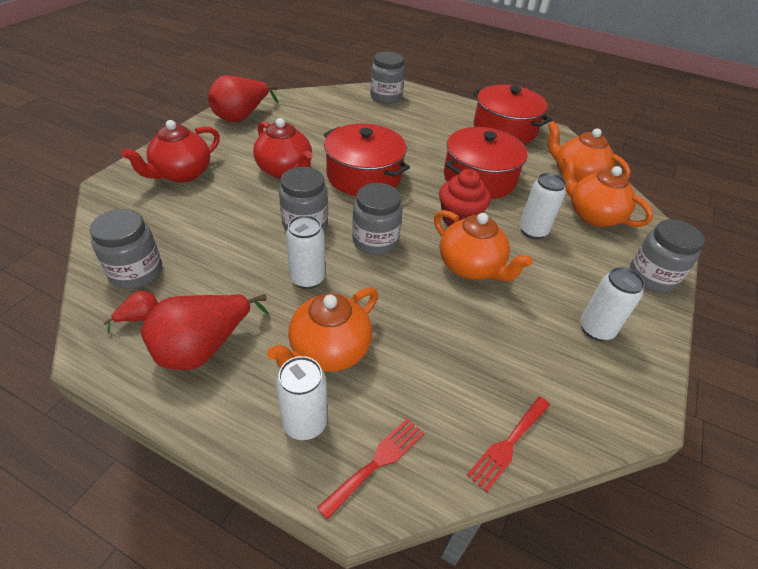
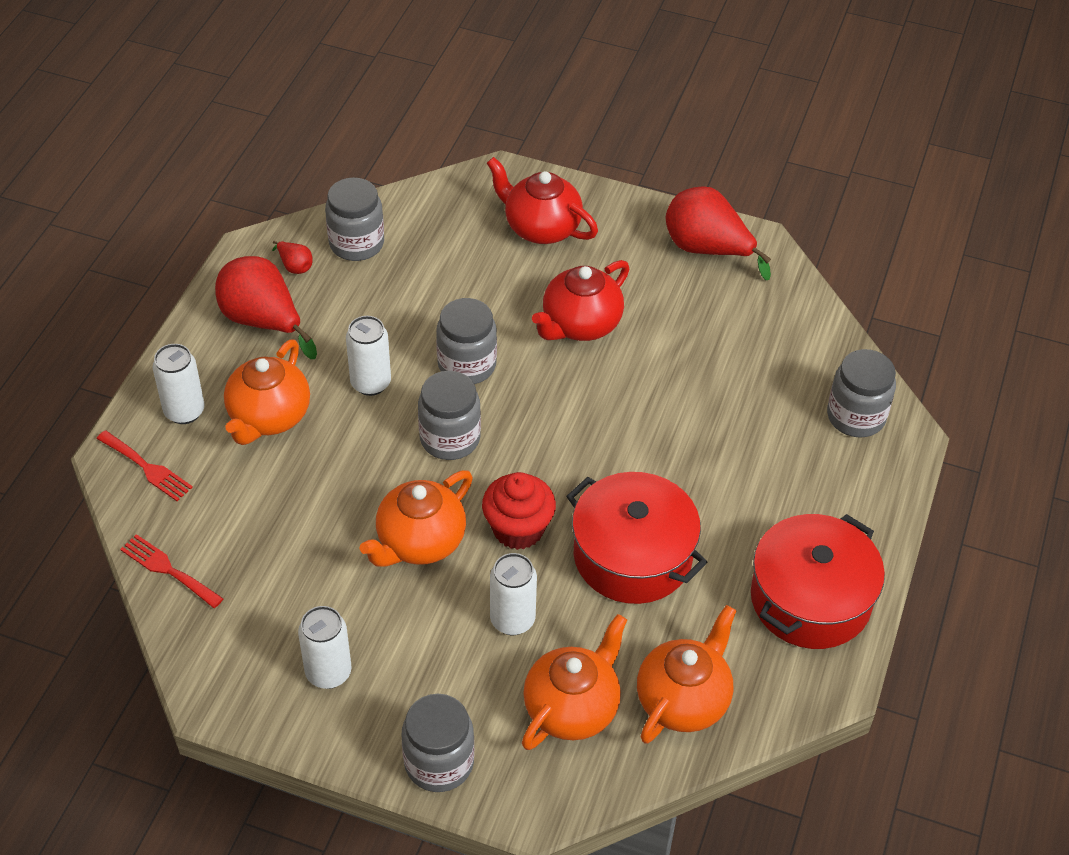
camera: 85 degrees right, 5 degrees up
orange teapot [267,287,378,372] -> orange teapot turned 105 degrees counterclockwise [224,339,310,445]
red pot [324,124,410,196] -> none

